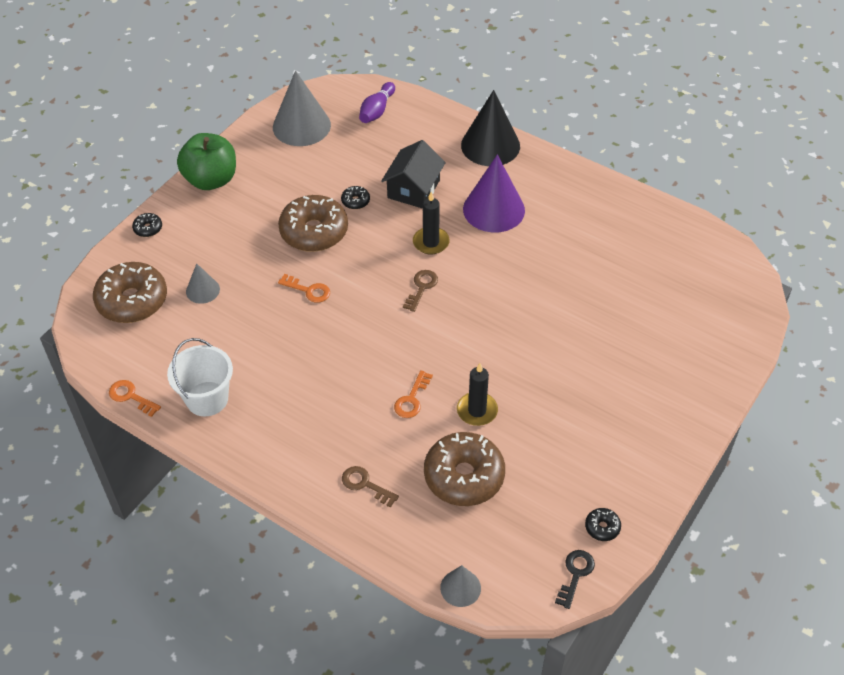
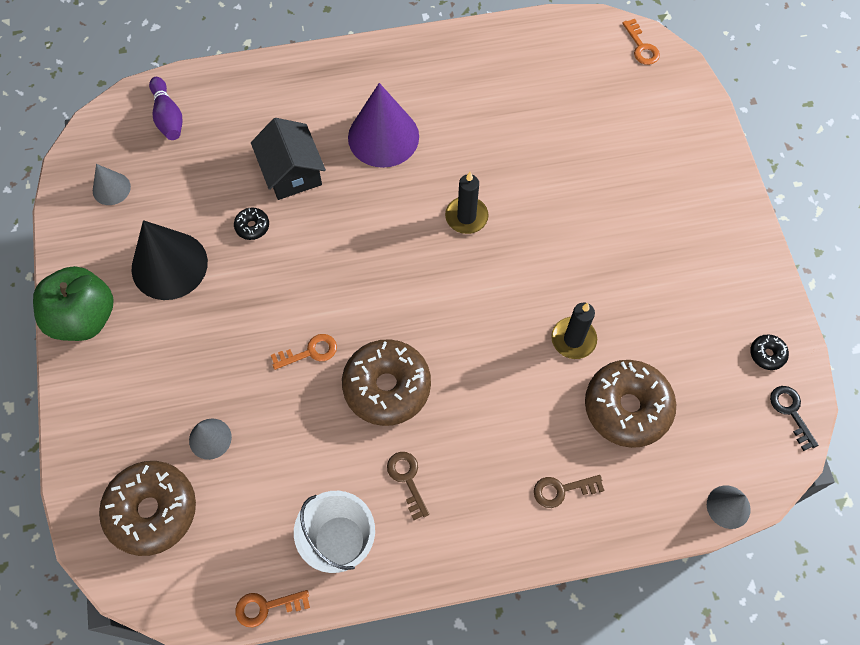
camera: 45 degrees left, 15 degrees up
black donut [132,213,162,237] -> none
grey cone [273,70,331,146] -> grey cone [93,164,131,205], size x0.52
brown donut [278,195,348,252] -> brown donut moved to [342,339,431,426]
orange key [394,370,433,418] -> orange key moved to [622,19,660,65]
brown key [403,270,438,312] -> brown key moved to [387,452,429,520]
black candle [413,192,450,254] -> black candle moved to [445,172,489,234]
black cone [461,90,520,166] -> black cone moved to [131,220,208,300]

